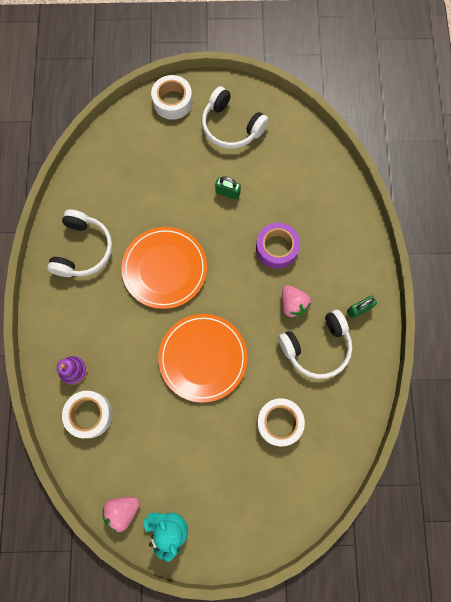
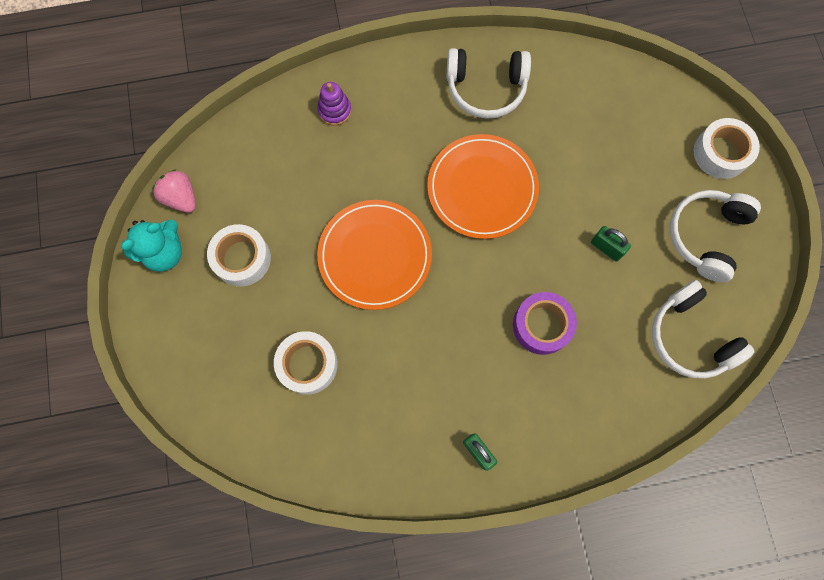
camera: 80 degrees right, 0 degrees up
white tape [62,391,112,438] -> white tape moved to [207,224,271,286]
green padlock [215,177,241,200] -> green padlock turned 60 degrees counterclockwise [591,226,631,261]
white headphones [278,310,352,379] -> white headphones moved to [652,280,755,379]
pink strawberry [282,285,311,319] -> none

